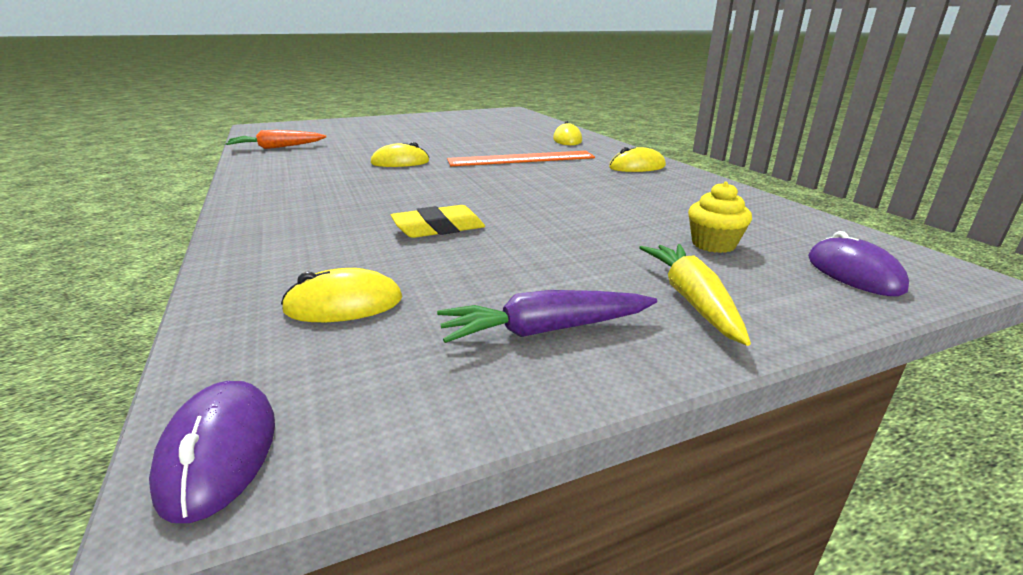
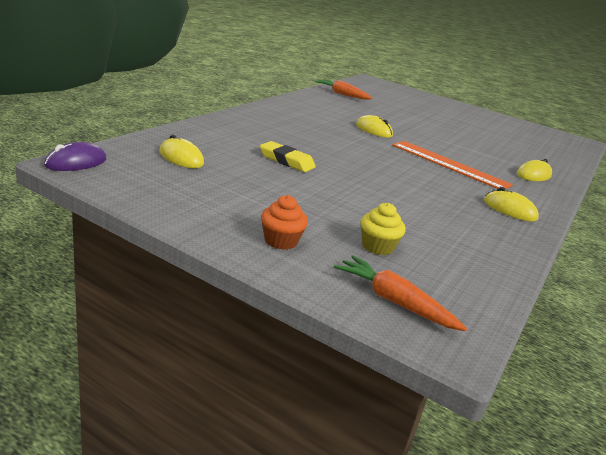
camera: 50 degrees right, 0 degrees up
purple carrot [437,290,657,343] -> none
yellow carrot [639,244,751,346] -> orange cupcake [261,195,308,250]
purple mouse [808,231,909,296] -> orange carrot [334,255,467,331]

